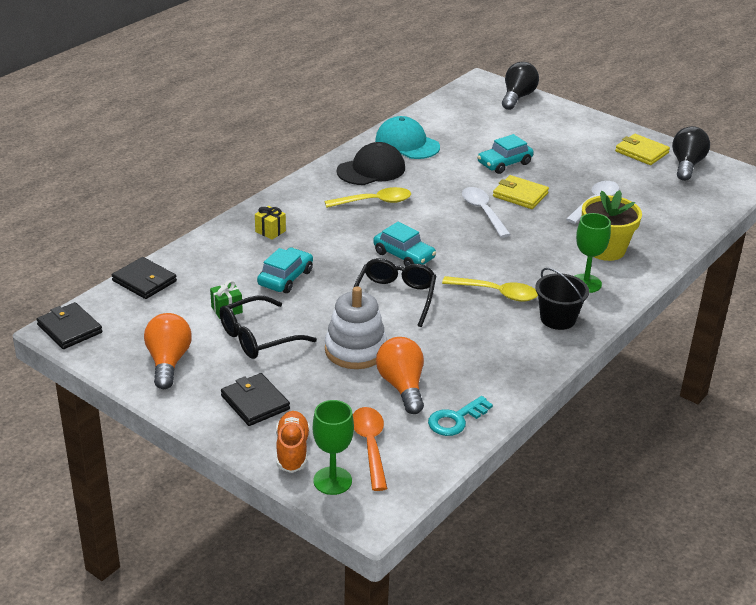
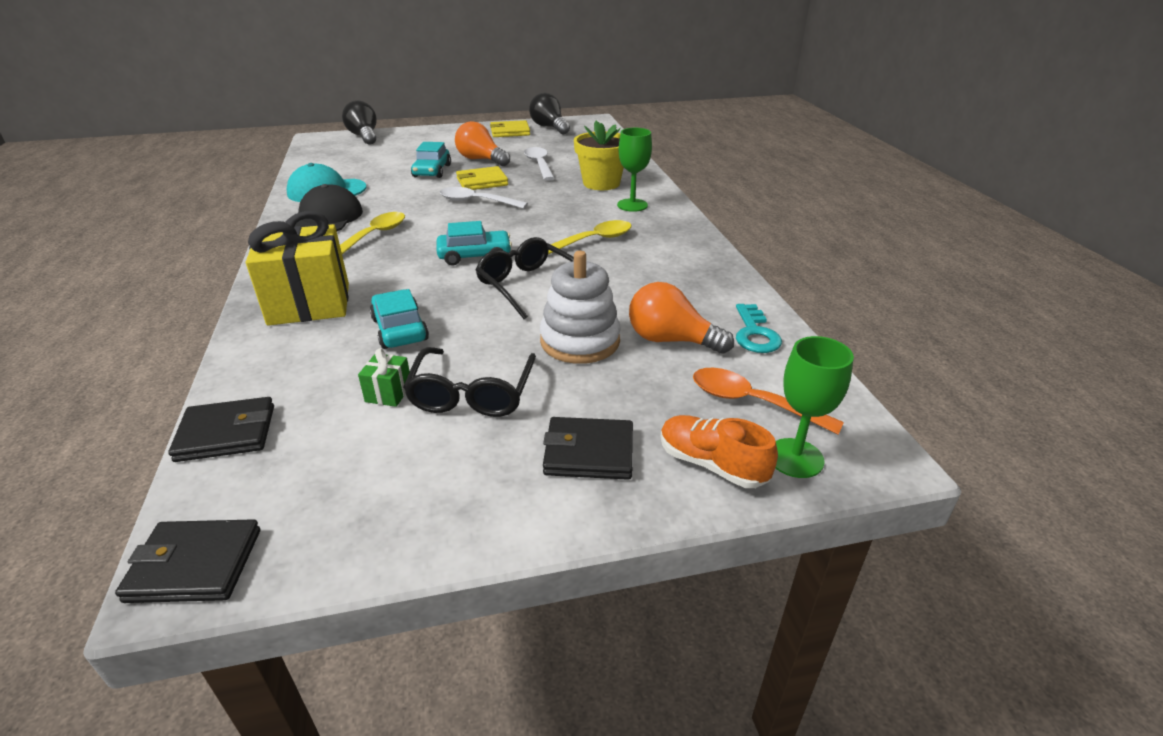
camera: 50 degrees left, 0 degrees up
orange light bulb [144,313,192,389] -> orange light bulb moved to [455,121,510,166]
yellow gift [255,206,286,240] -> yellow gift [246,211,349,326], size x2.40
black bucket [535,268,589,330] -> none

